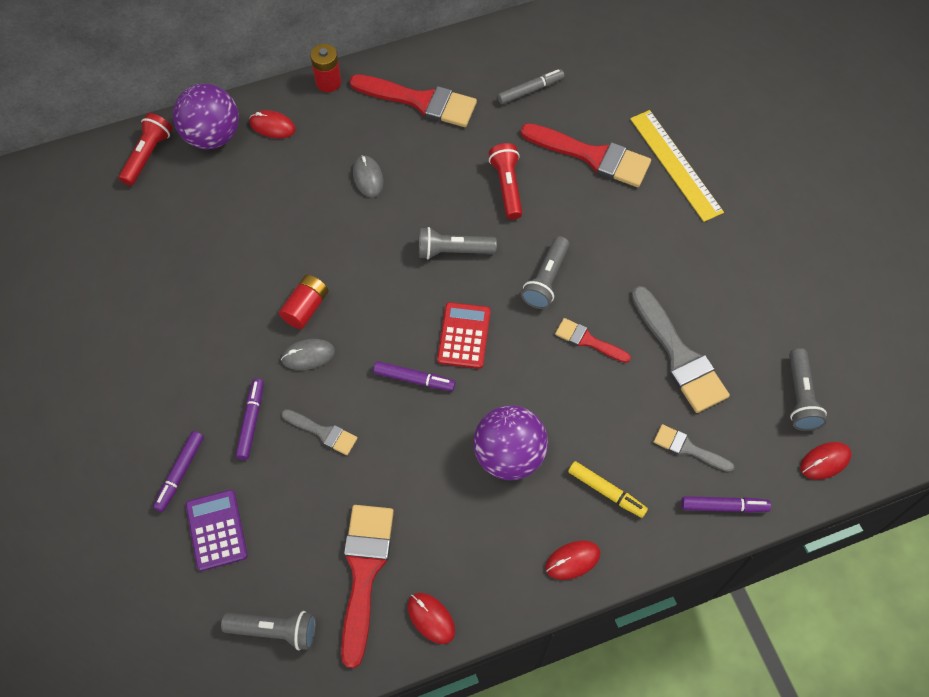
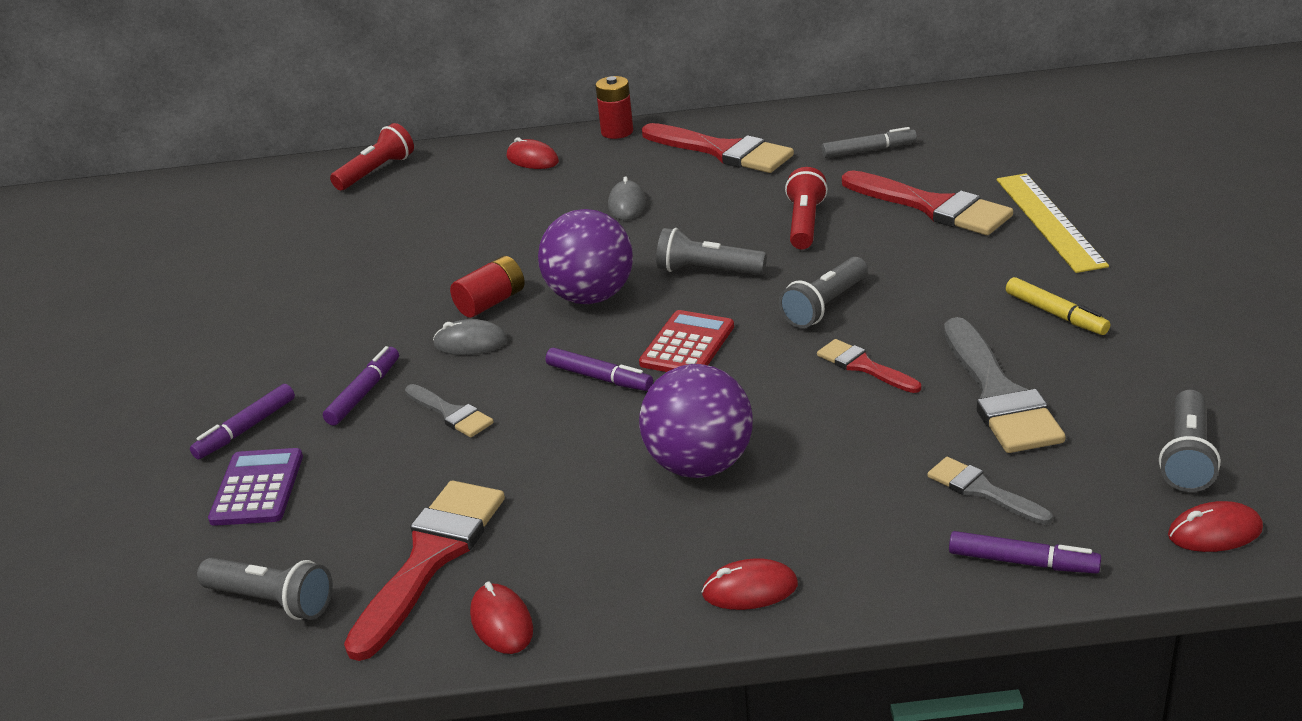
camera: 20 degrees right, 30 degrees down
purple ball [173,84,239,149] -> purple ball moved to [538,209,633,304]
yellow marker [568,461,648,518] -> yellow marker moved to [1006,277,1110,335]

